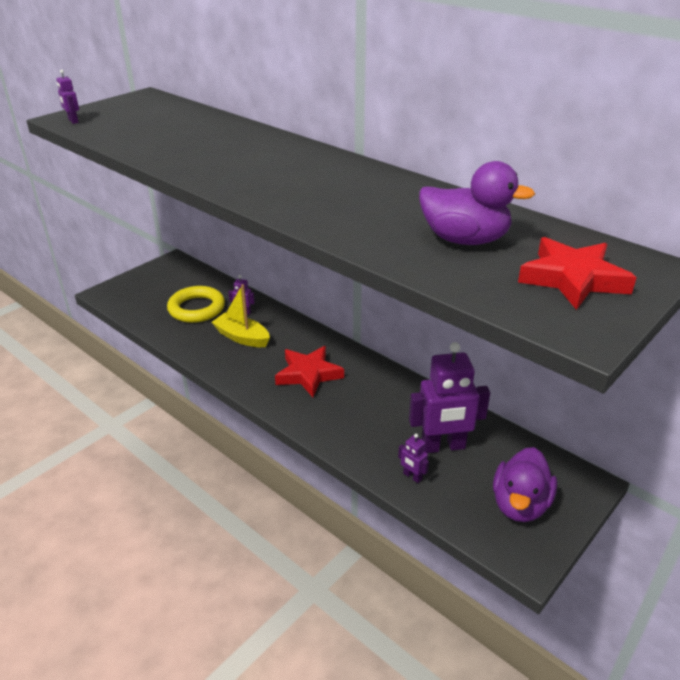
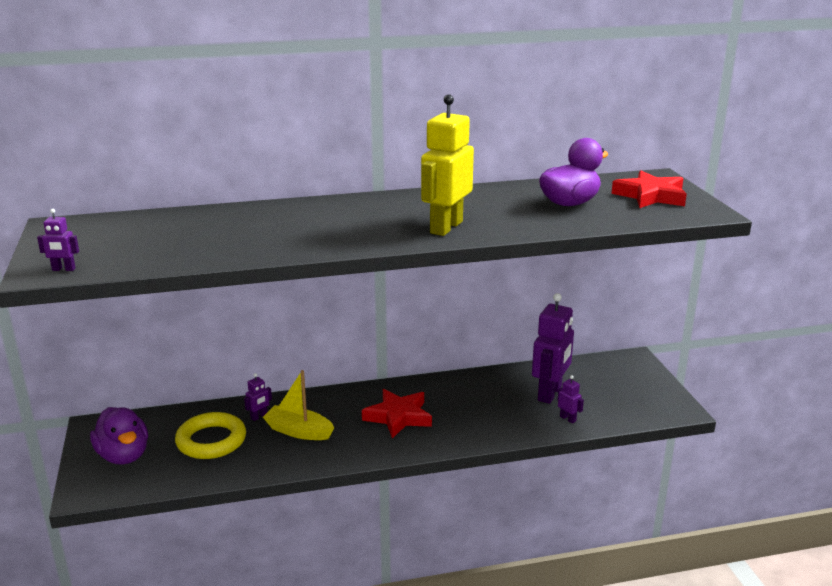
camera: 55 degrees left, 10 degrees down
yellow boat [212,284,270,347] -> yellow boat turned 45 degrees clockwise [263,370,334,440]
purple robot [398,434,429,483] -> purple robot turned 120 degrees counterclockwise [558,375,584,424]
purple duck [493,447,557,522] -> purple duck moved to [90,407,148,464]
none -> yellow robot [421,94,474,236]

